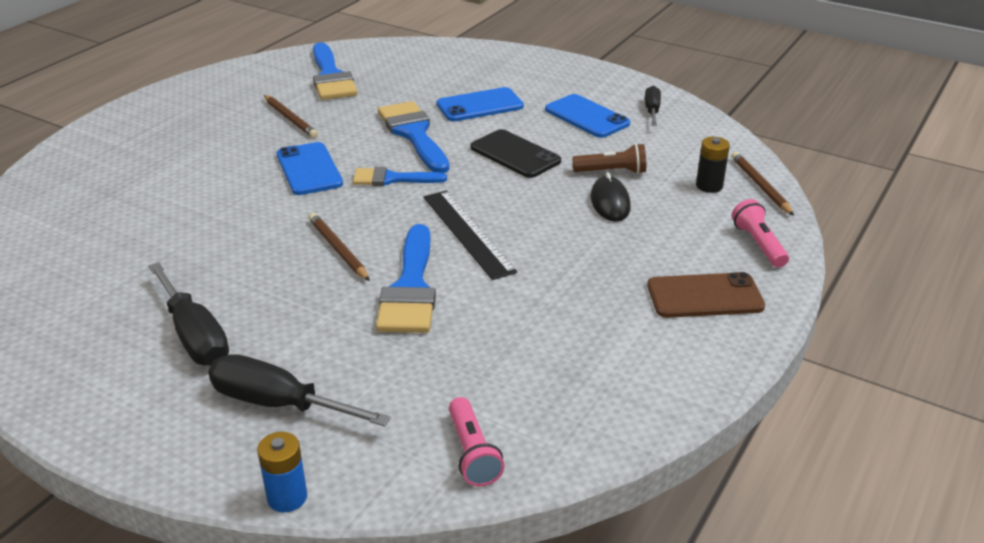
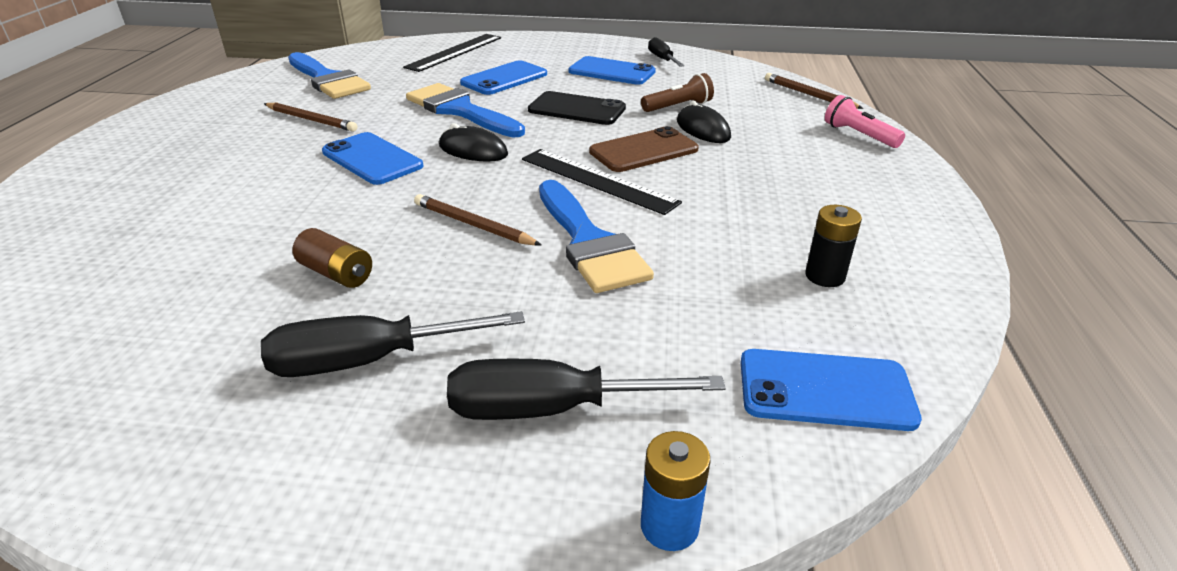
camera: 25 degrees left, 0 degrees up
black screwdriver [148,262,229,366] -> black screwdriver turned 135 degrees clockwise [261,311,525,377]
blue brush [353,167,447,186] -> black mouse [439,123,508,162]
pink flashlight [449,397,504,487] -> blue phone [740,349,922,431]
brown phone [647,272,765,318] -> brown phone moved to [589,126,699,172]
black battery [696,137,730,193] -> black battery moved to [805,205,862,287]
none -> brown battery [293,228,372,288]
none -> black ruler [403,34,501,72]

